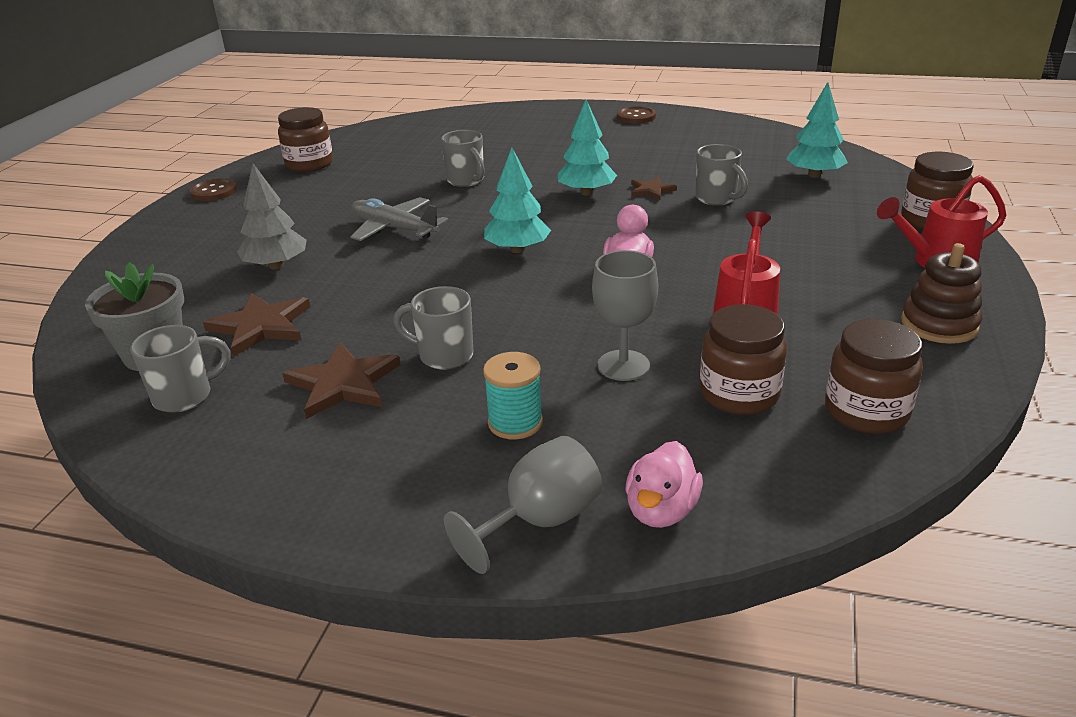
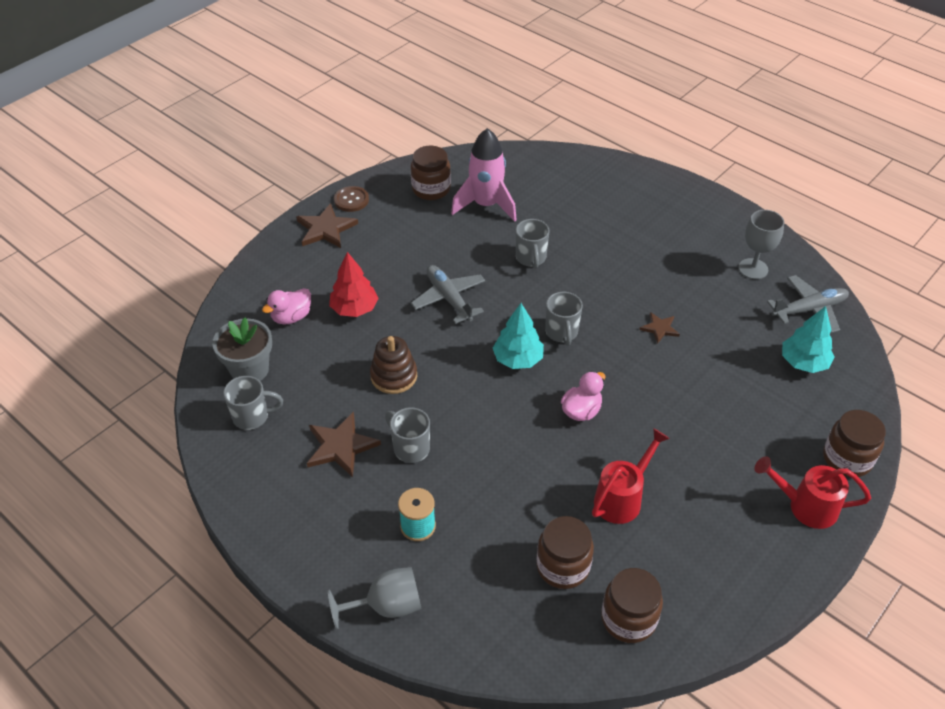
camera: 25 degrees right, 15 degrees up
brown star [203,293,310,357] -> brown star moved to [296,203,358,248]
grey tree [237,164,306,270] -> red tree [329,252,379,317]
turquoise tree [558,99,617,195] -> none
grey goblet [592,250,658,381] -> grey goblet moved to [739,210,784,279]
brown button [617,106,656,123] -> none
pink duck [625,441,703,528] -> pink duck moved to [262,288,311,325]
grey mug [695,144,748,205] -> grey mug moved to [545,292,583,346]
brown stacking toy [901,243,982,344] -> brown stacking toy moved to [370,336,417,394]
none -> pink rocket [451,128,517,222]
none -> grey plane [767,275,849,333]

